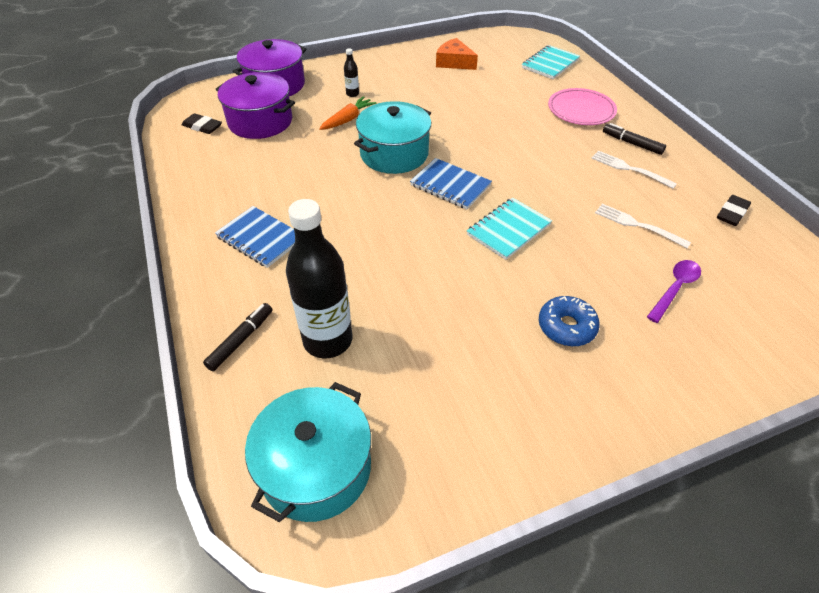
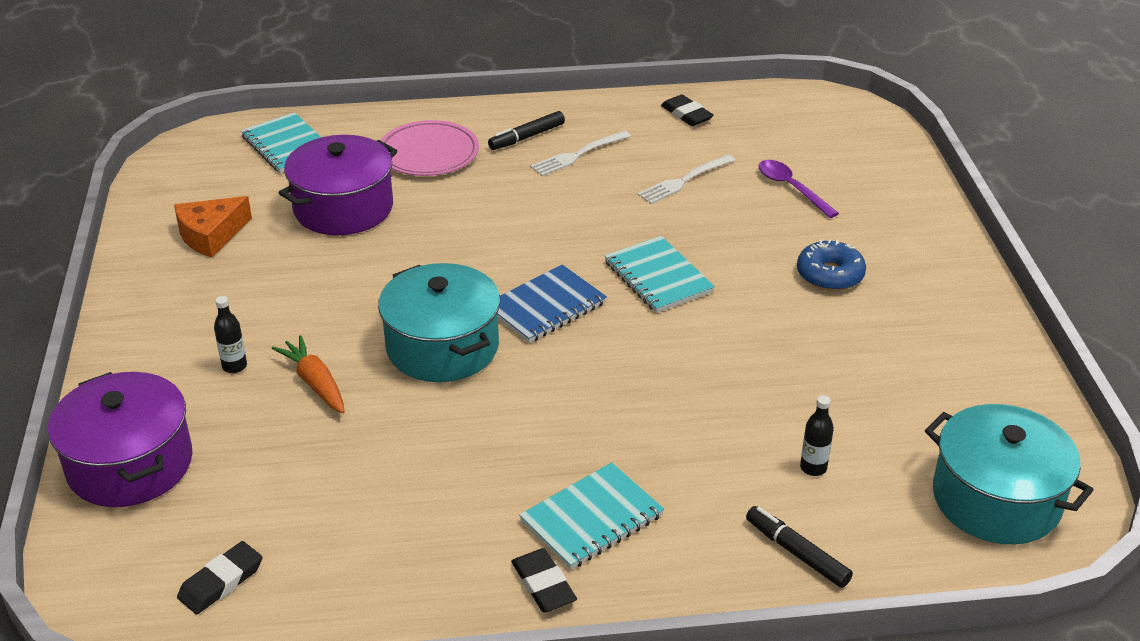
camera: 75 degrees left, 10 degrees down
blue notebook [215,206,295,268] -> turquoise notebook [519,462,664,570]
purple pot [216,72,295,139] -> purple pot moved to [279,135,397,235]
black bottle [286,199,352,359] -> black bottle [800,395,834,476], size x0.41
none -> black eraser [511,548,577,612]

